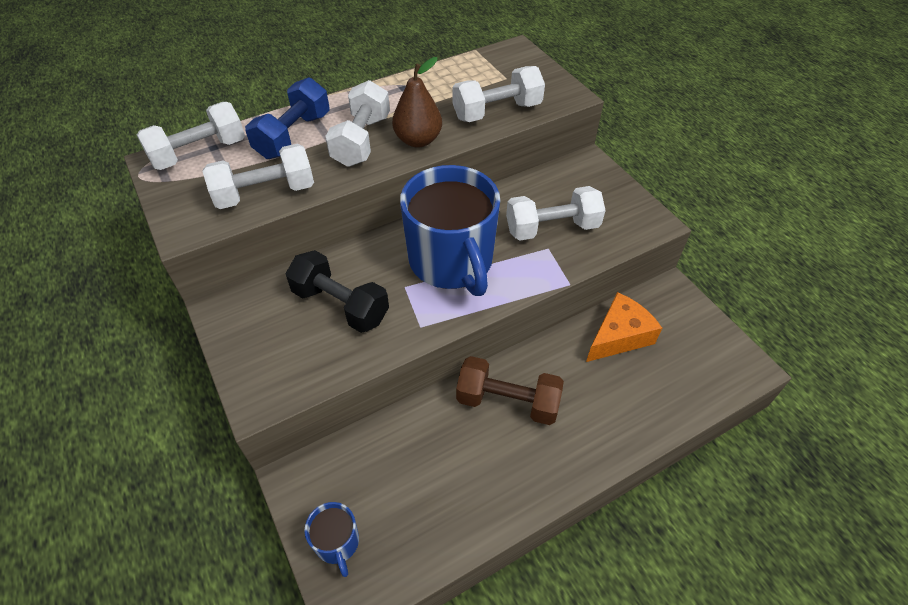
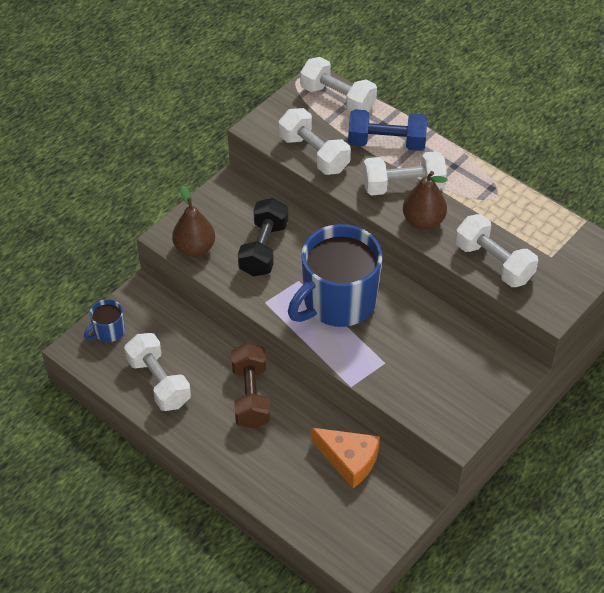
camera: 70 degrees right, 0 degrees up
white dumbbell [506,186,606,240] -> white dumbbell moved to [124,333,191,411]
none -> brown pear [172,186,215,257]

